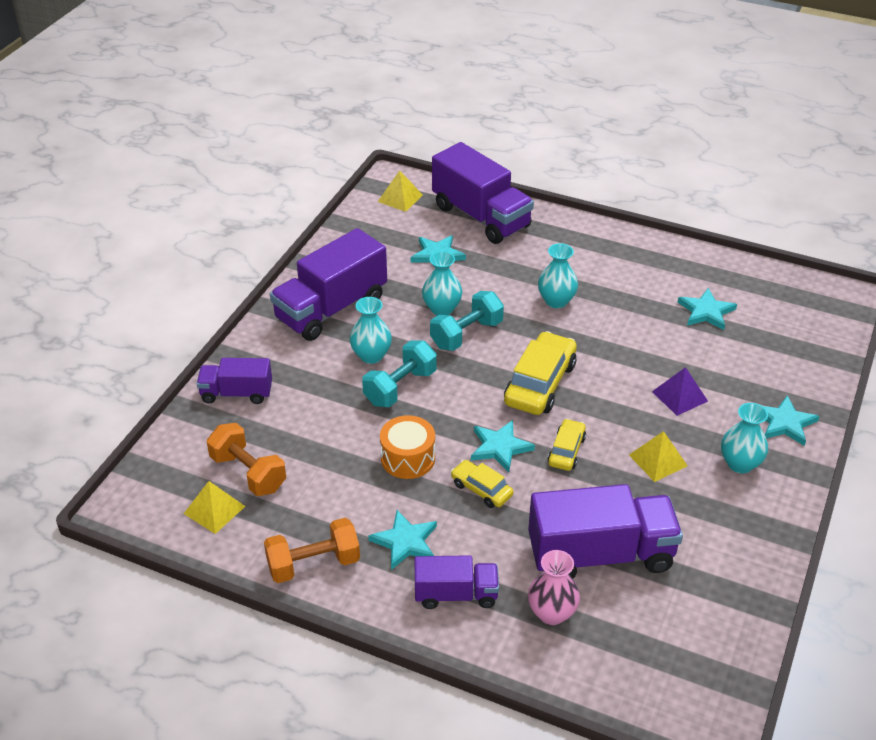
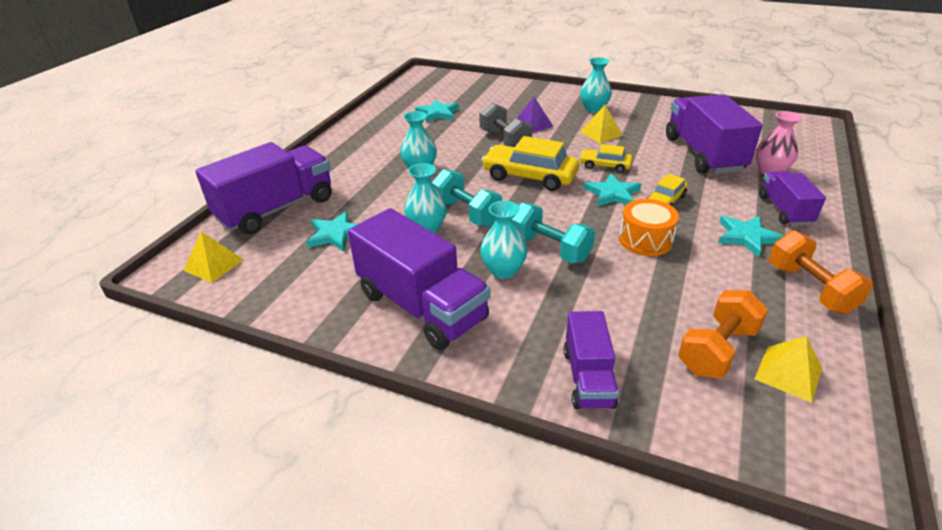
camera: 90 degrees left, 5 degrees down
turquoise star [763,395,820,446] -> none
none -> grey dumbbell [479,103,533,147]

